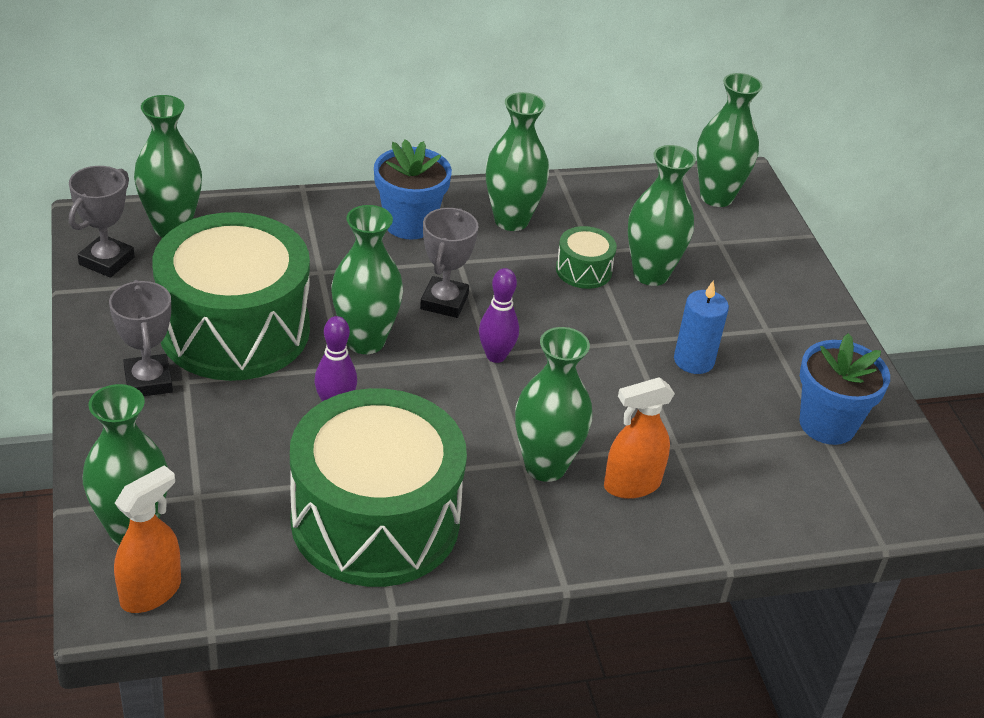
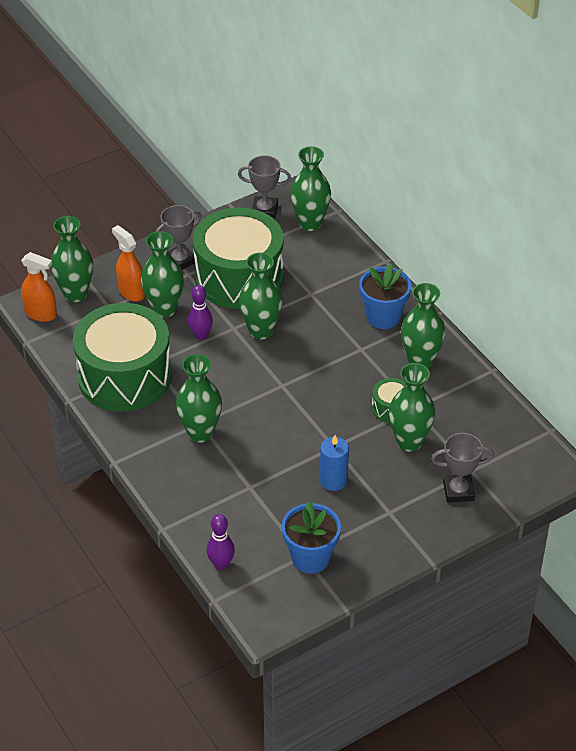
camera: 75 degrees right, 5 degrees up
grey trophy [420,208,478,318] -> grey trophy moved to [431,433,494,503]
purple bowling pin [479,268,519,363] -> purple bowling pin moved to [207,514,235,570]
orange spray bottle [604,377,675,499] -> orange spray bottle moved to [112,225,145,301]
green vase [696,73,763,207] -> green vase moved to [141,231,184,318]

